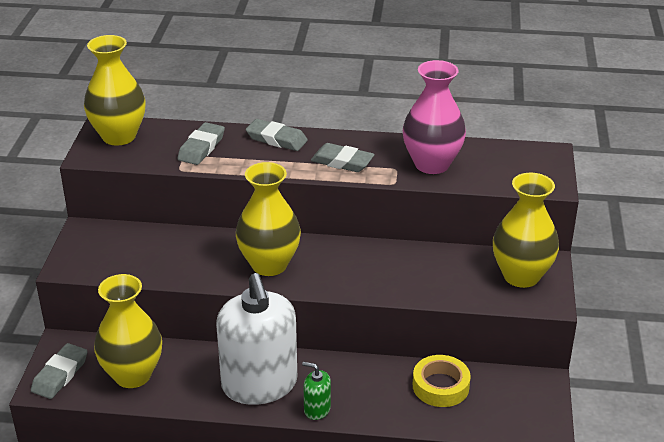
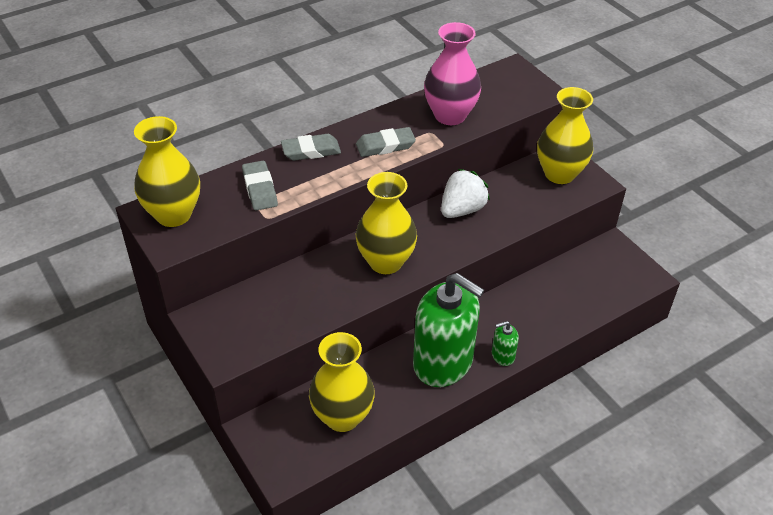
camera: 40 degrees left, 10 degrees up
grey eraser [31,343,87,399] -> none
white soap dispenser [216,273,297,405] -> green soap dispenser [413,273,485,387]
yellow tape [413,355,471,407] -> none
none -> white strawberry [441,169,490,218]

